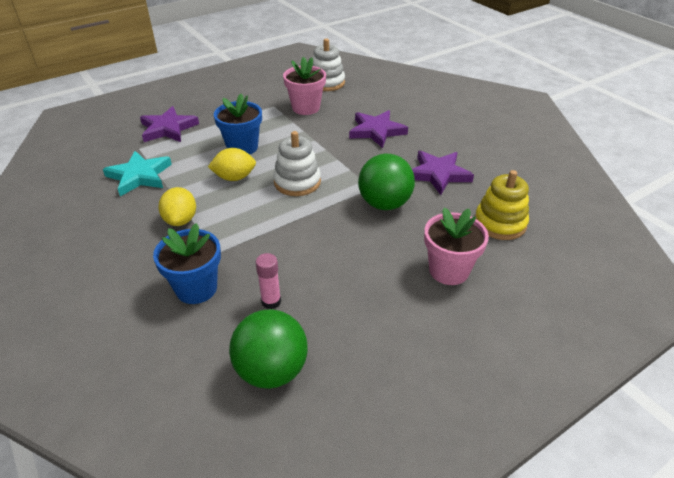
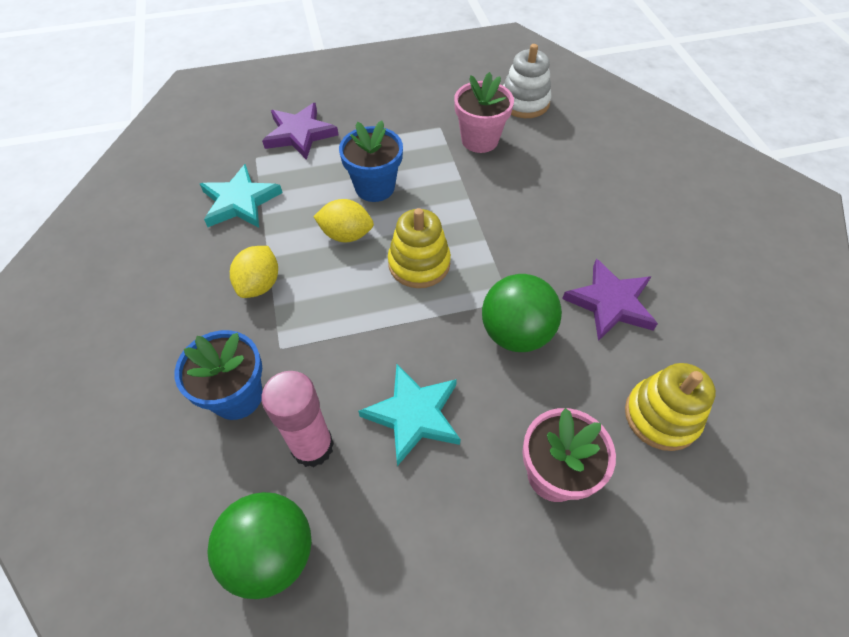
camera: 20 degrees right, 15 degrees up
pink glue stick [255,253,281,309] -> pink glue stick [261,371,334,467], size x1.70
white stacking toy [273,131,321,196] -> yellow stacking toy [388,208,451,288]
purple star [349,110,408,148] -> none
none -> turquoise star [358,364,461,466]

